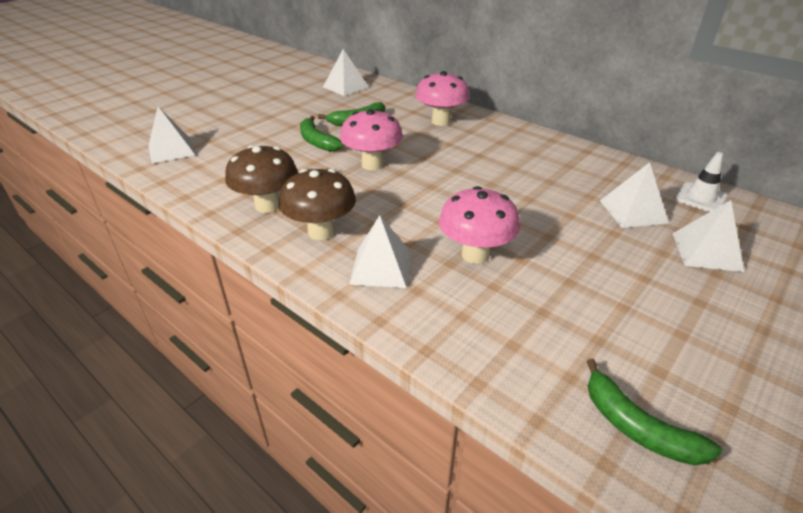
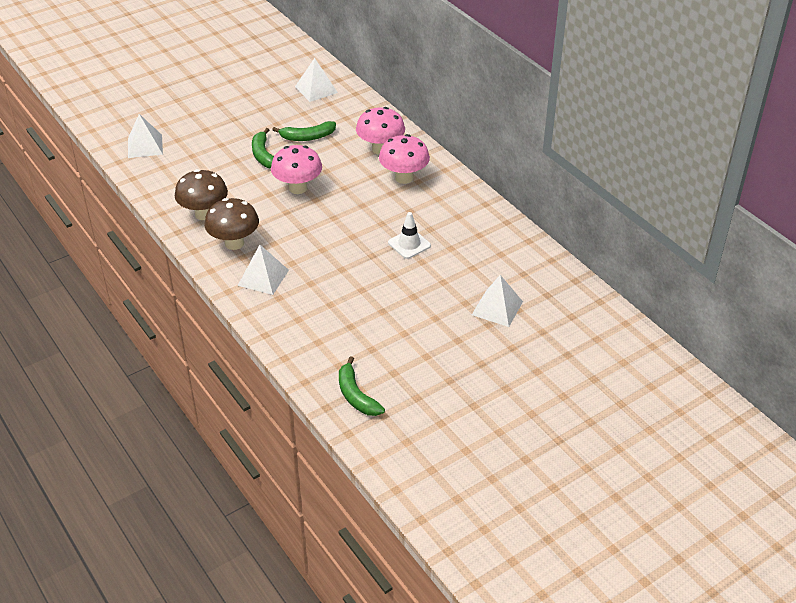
camera: 15 degrees right, 5 degrees up
pink mushroom [439,186,520,264] -> pink mushroom moved to [379,134,430,184]
white pyramid [600,162,669,228] -> none
white traffic cone [675,152,728,212] -> white traffic cone moved to [388,212,431,259]

